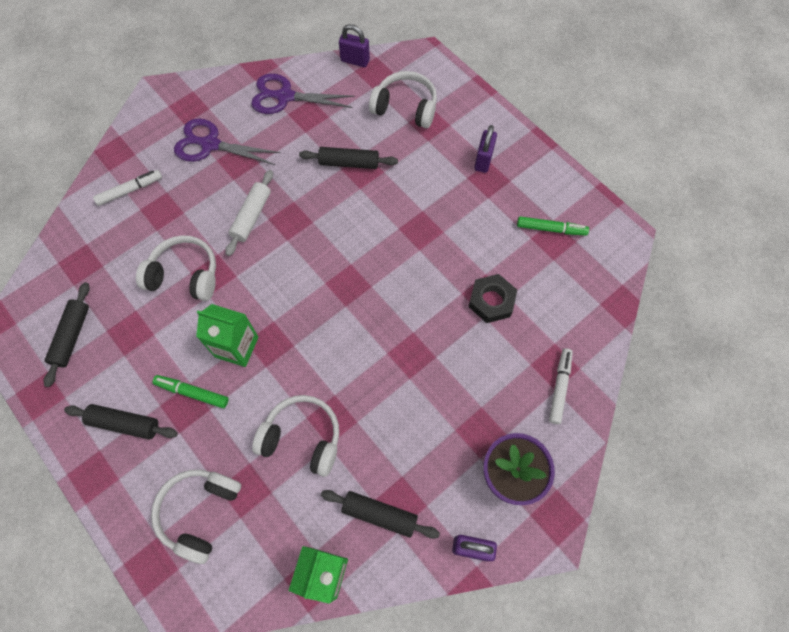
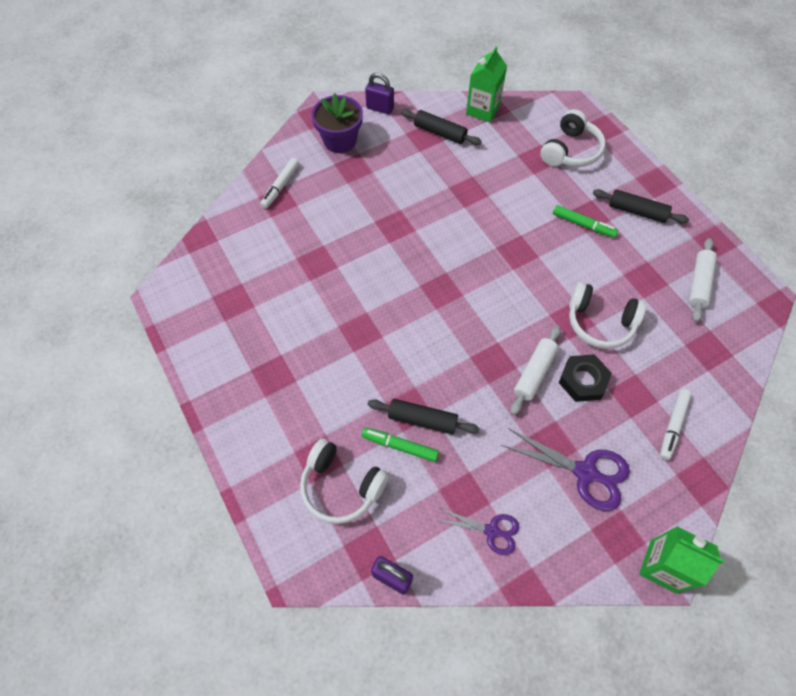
camera: 170 degrees left, 5 degrees down
black rolling pin [43,282,90,387] -> white rolling pin [689,238,717,322]
white marker [93,170,162,206] -> white marker turned 45 degrees counterclockwise [660,389,692,460]
green carton [196,304,259,367] -> green carton moved to [639,526,724,593]
purple scissors [251,74,355,114] -> purple scissors [436,508,519,555], size x0.62
white headphones [252,395,339,477] -> none
black nut [469,274,517,323] -> black nut moved to [559,354,612,402]
purple padlock [474,125,497,173] -> none
green marker [517,216,589,236] -> green marker moved to [362,428,439,462]

